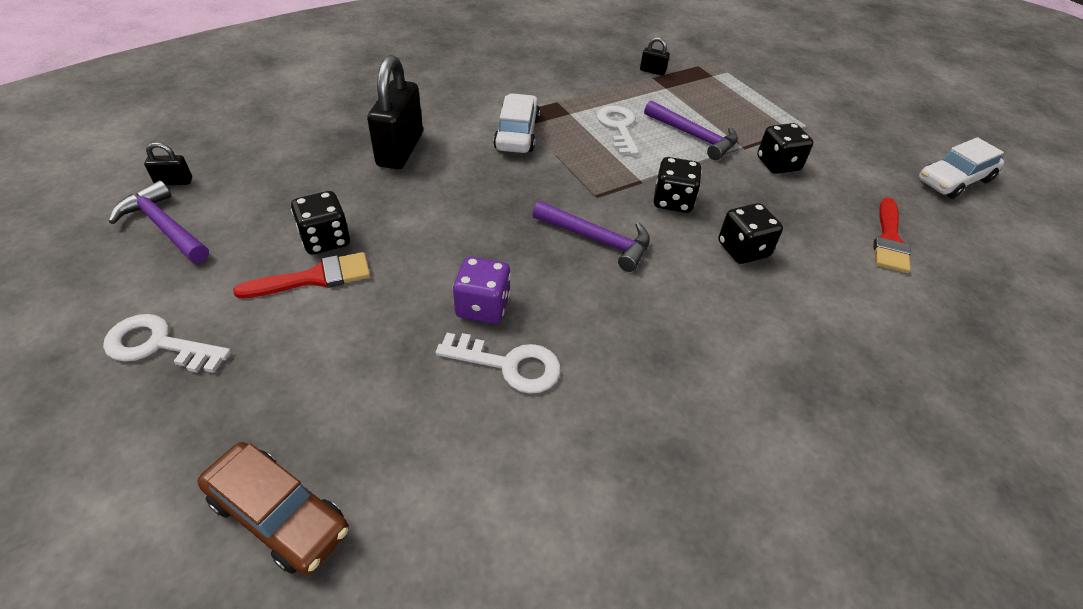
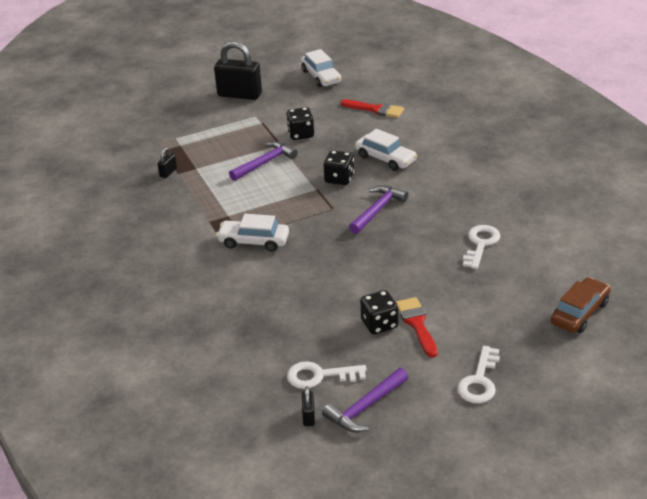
camera: 80 degrees left, 10 degrees down
black padlock [367,55,423,169] -> black padlock moved to [214,41,262,100]
purple dice [453,257,511,324] -> none
white key [597,106,639,156] -> white key moved to [287,361,367,389]
black dice [718,203,783,264] -> white car [355,129,417,171]

